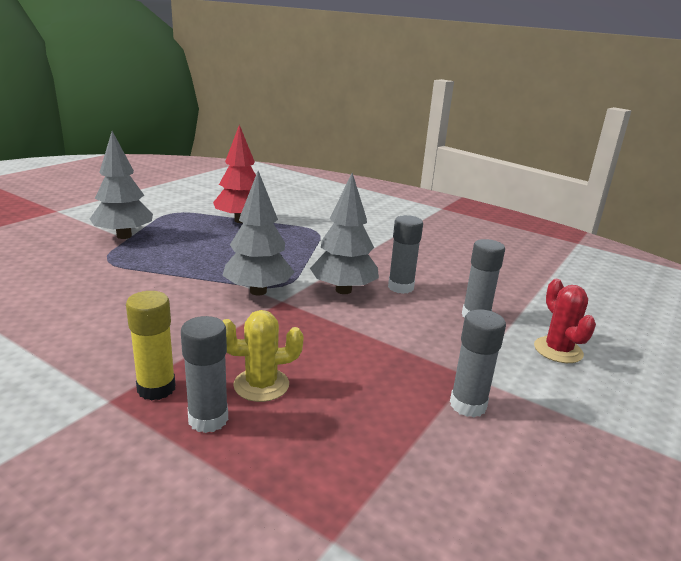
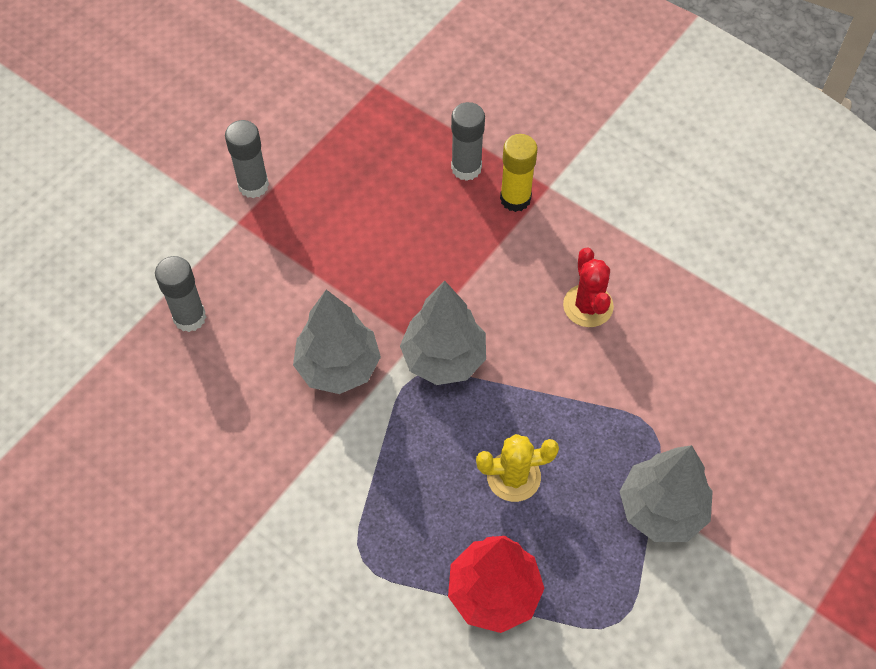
camera: 175 degrees left, 35 degrees up
yellow cactus [223,310,304,402] -> yellow cactus moved to [476,434,559,502]
grey glue stick [388,215,423,294] -> none
red cactus [534,279,596,363] -> red cactus moved to [563,247,614,327]

